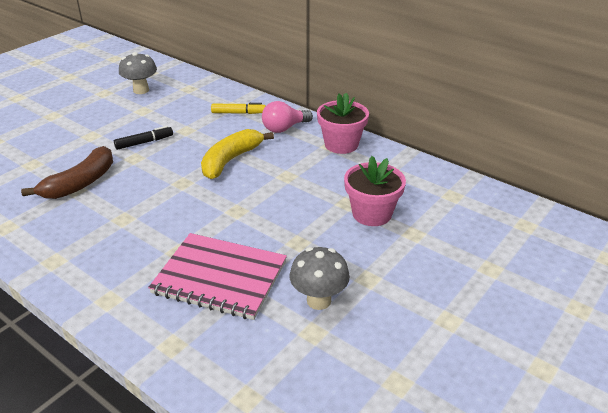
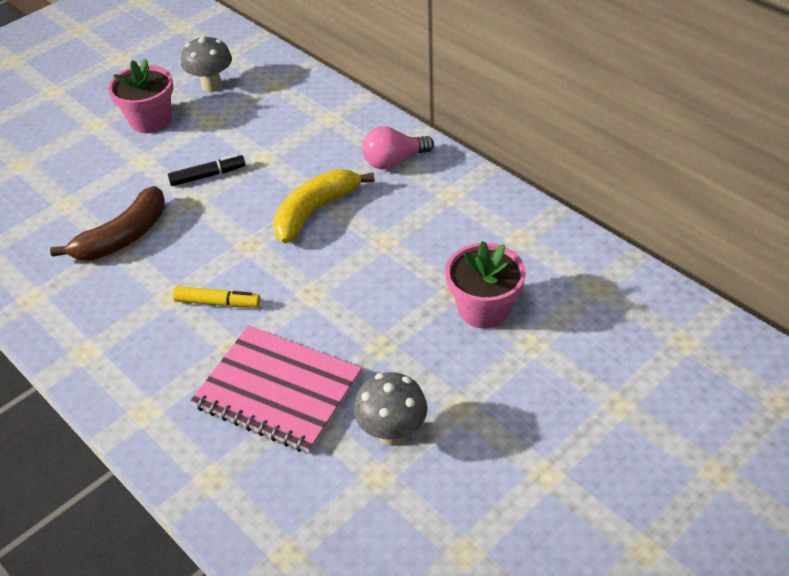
camera: 10 degrees right, 10 degrees up
yellow marker [211,103,266,114] -> yellow marker moved to [173,286,260,307]
pink flower pot [317,93,369,154] -> pink flower pot moved to [108,58,173,133]

